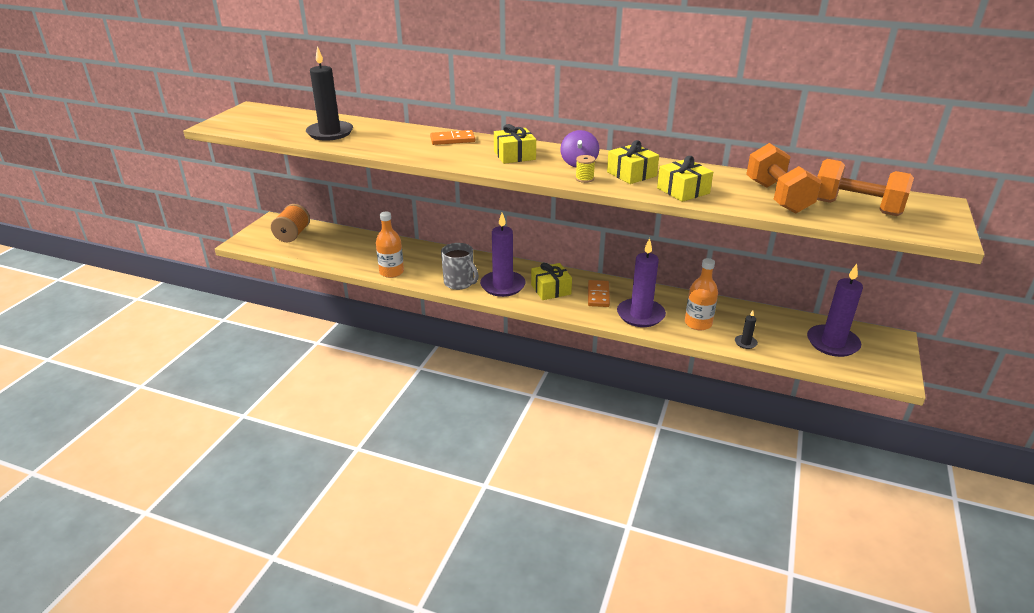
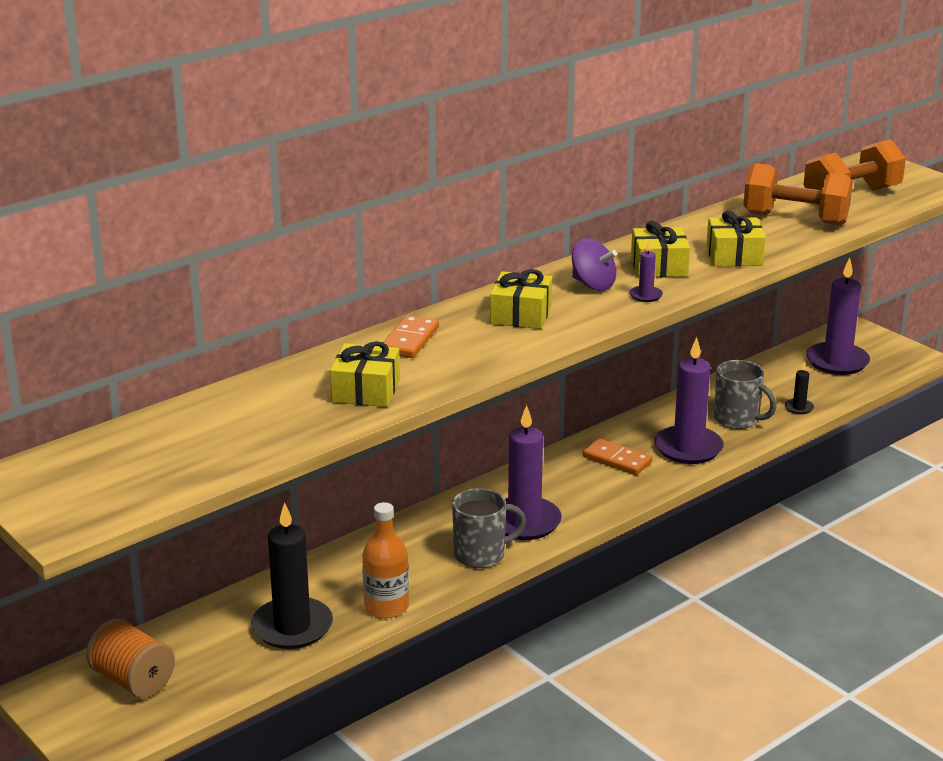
camera: 60 degrees left, 5 degrees down
black candle [306,46,353,141] -> black candle moved to [251,502,333,649]
yellow gift [531,263,572,300] -> yellow gift moved to [330,341,400,407]
yellow spool [575,155,595,183] -> purple candle [629,241,663,302]
orange bottle [685,258,718,330] -> grey mug [714,360,777,429]

